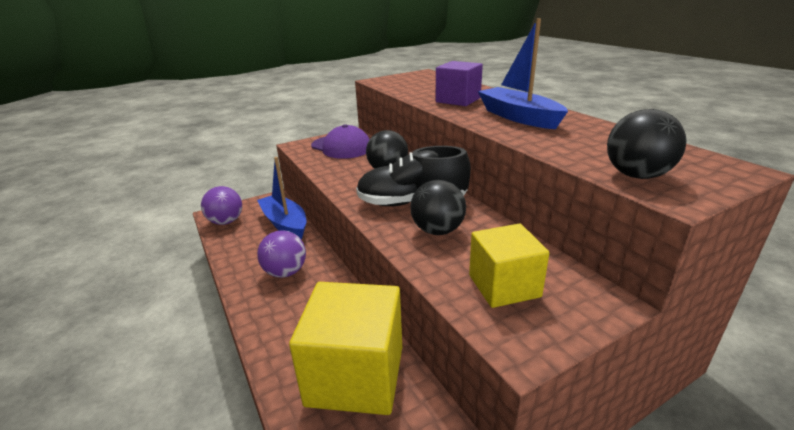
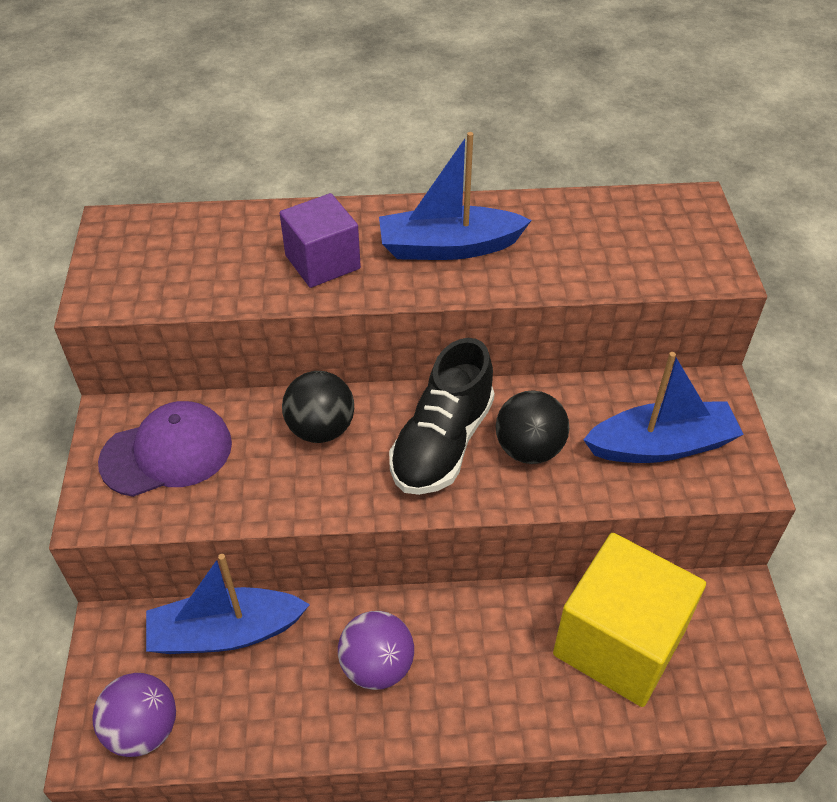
camera: 65 degrees left, 20 degrees up
yellow cube [469,223,549,308] -> blue boat [583,352,744,463]
black ball [607,109,686,179] -> none

